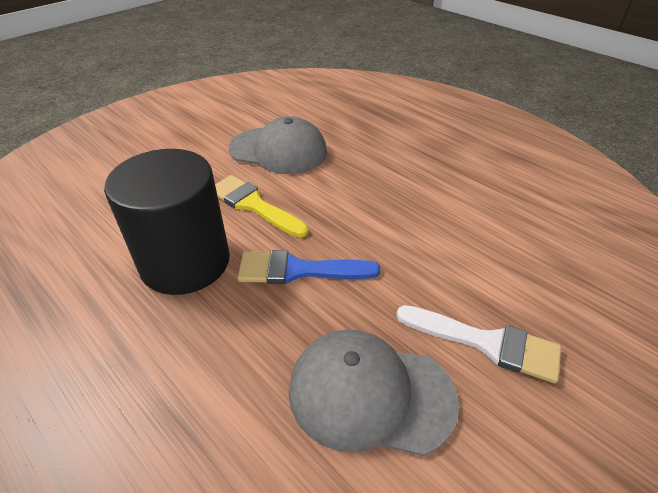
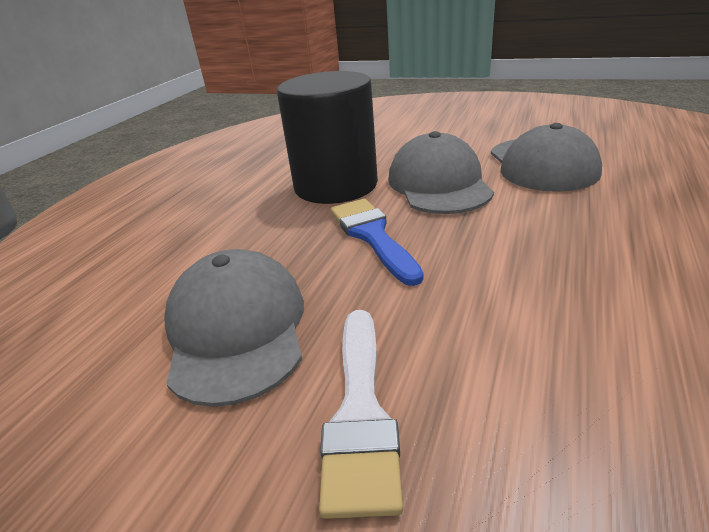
camera: 70 degrees right, 10 degrees down
yellow brush [215,175,308,238] -> grey cap [388,131,494,214]

